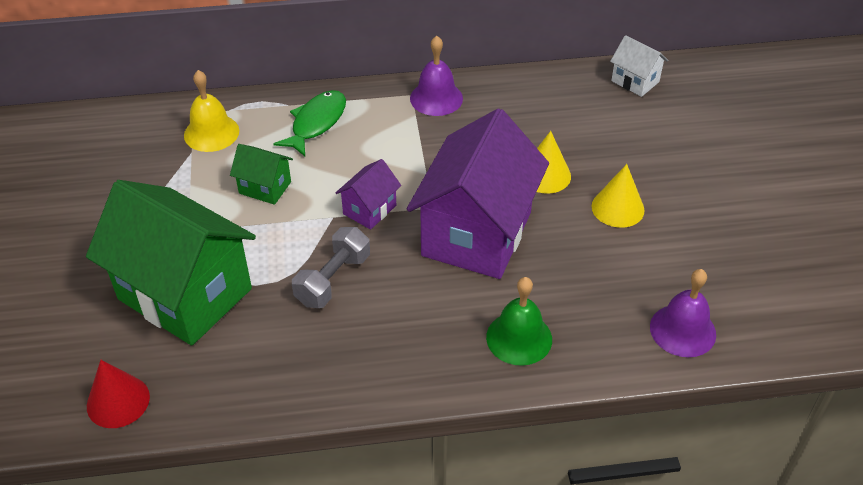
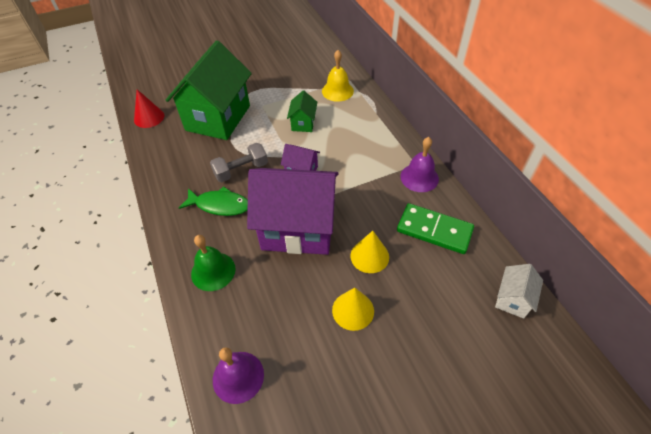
camera: 75 degrees right, 5 degrees up
green fish [274,90,346,156] -> green fish moved to [179,186,248,216]
grey dumbbell [292,227,370,308] -> grey dumbbell turned 45 degrees counterclockwise [210,143,268,182]
none -> green domino [397,203,474,254]

